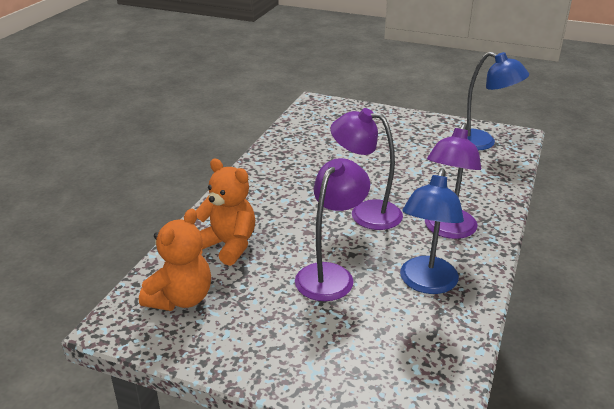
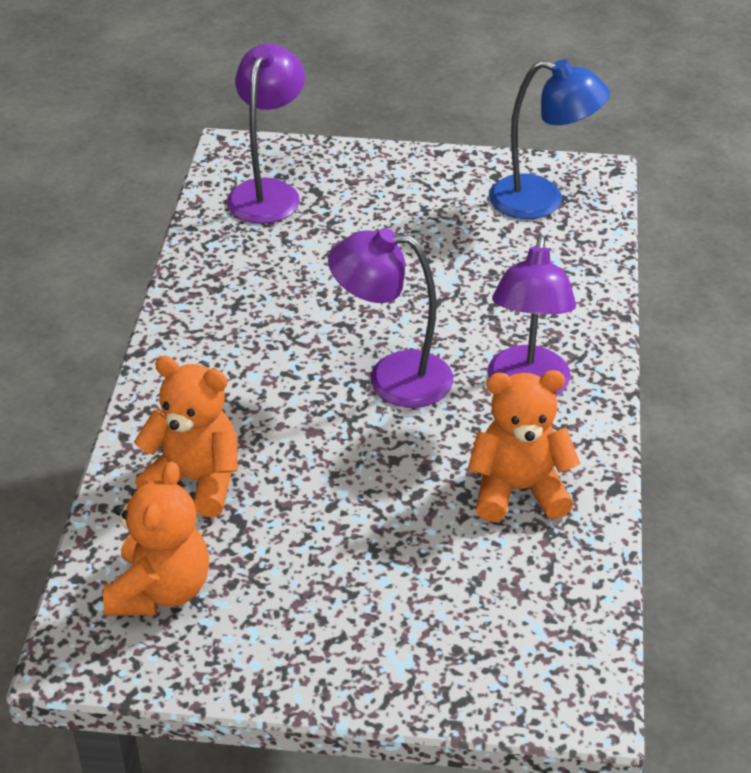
camera: 15 degrees left, 10 degrees up
purple lamp [295,158,370,301] -> purple lamp moved to [227,44,305,224]
blue lamp [400,168,464,294] -> orange teddy bear [468,370,580,522]

